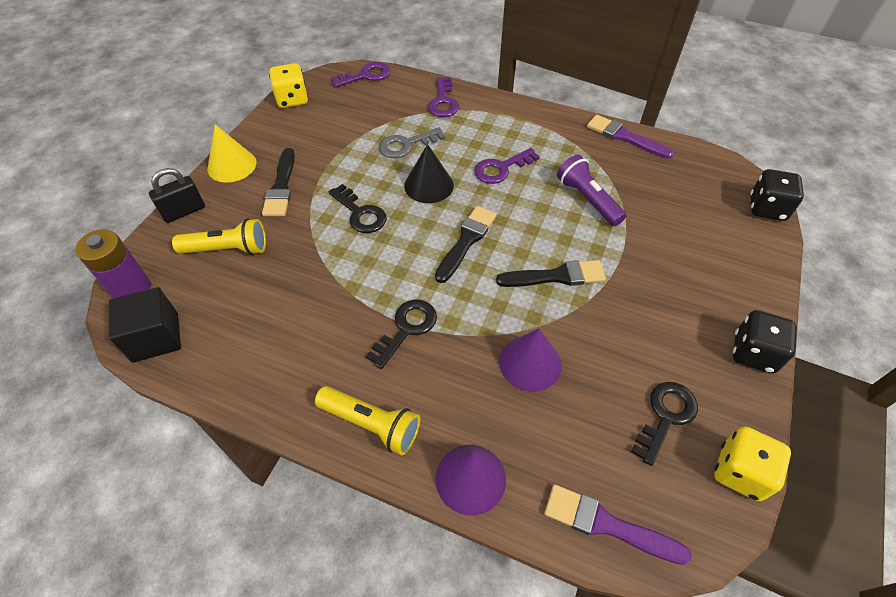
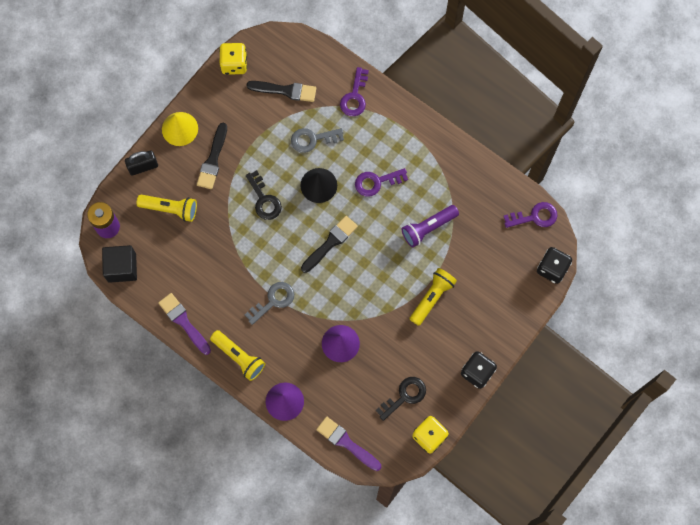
camera: 15 degrees right, 20 degrees up
purple key [330,62,390,88] -> purple key moved to [504,202,558,228]
black key [366,300,437,369] -> grey key [245,282,294,325]
black brush [496,260,606,287] -> black brush moved to [246,81,316,102]
purple flashlight [557,155,626,226] -> purple flashlight turned 105 degrees counterclockwise [401,205,459,247]
purple brush [587,115,674,159] -> purple brush moved to [158,293,211,355]
none -> yellow flashlight [410,268,457,326]

